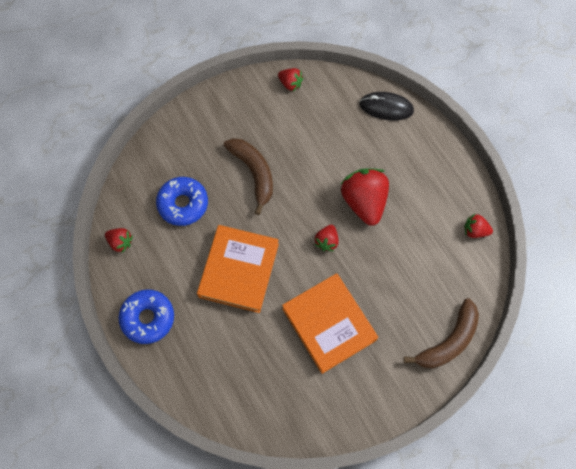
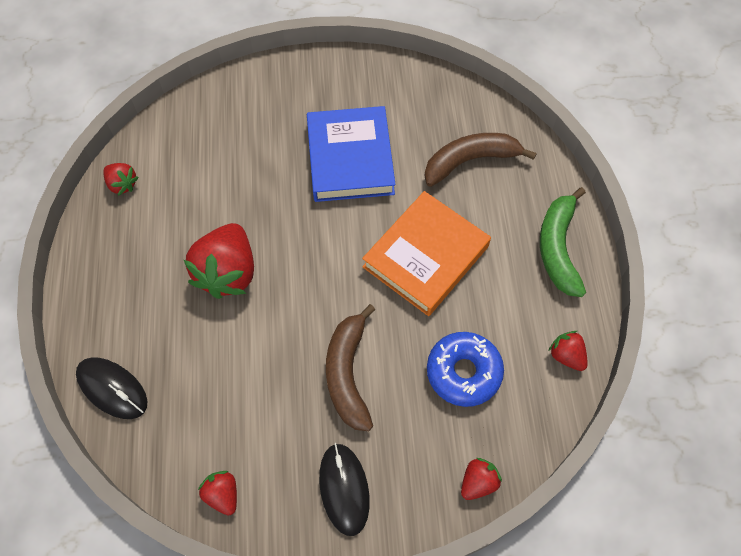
camera: 155 degrees left, 5 degrees down
blue donut [119,289,174,344] -> green banana [540,187,586,297]
orange book [282,273,378,374] -> blue book [307,106,396,202]
red strawberry [314,225,338,251] -> red strawberry moved to [461,458,502,500]
brown banana [404,298,479,368] -> brown banana moved to [424,133,537,187]
none -> black mouse [319,443,370,536]

